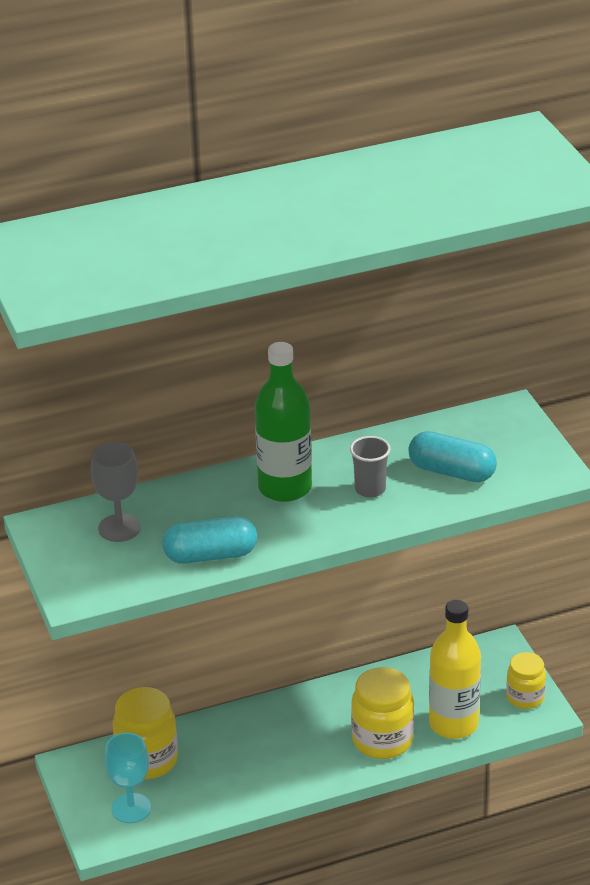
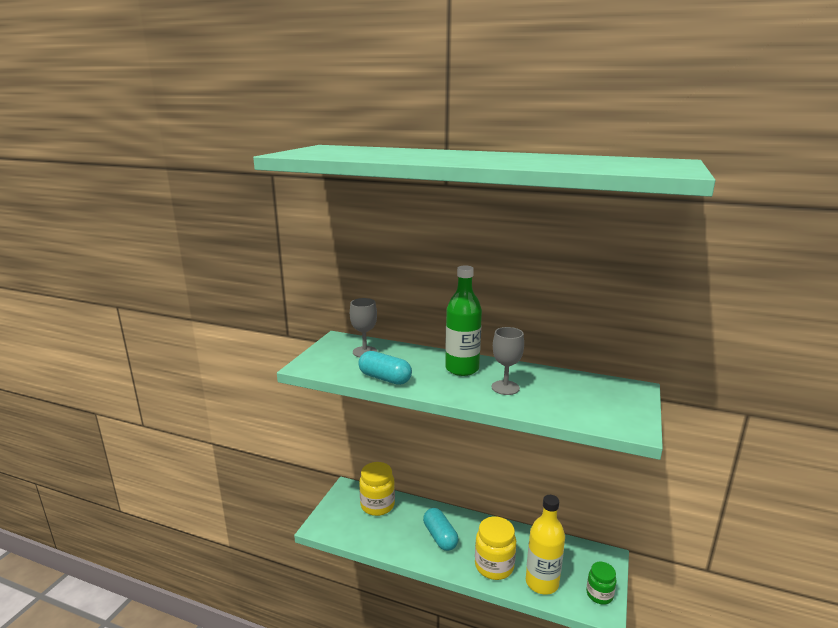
camera: 40 degrees right, 15 degrees down
turquoise goblet [105,733,151,823] -> none
grey cup [350,436,391,498] -> grey goblet [492,327,524,395]
turquoise capsule [408,431,497,482] -> turquoise capsule moved to [423,508,458,551]
yellow jar [506,652,546,709] -> green jar [586,562,617,605]

